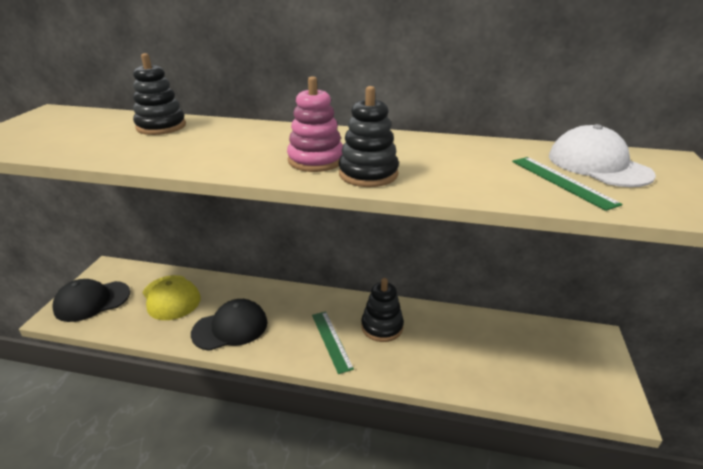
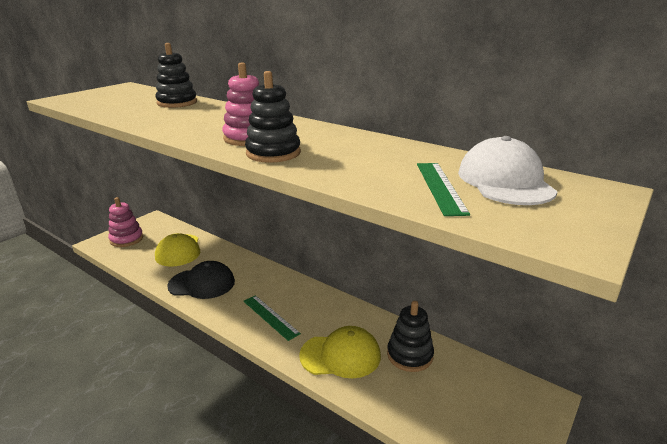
camera: 25 degrees right, 5 degrees down
black cap [52,279,130,322] -> pink stacking toy [108,197,143,247]
green ruler [312,311,354,374] -> green ruler turned 45 degrees counterclockwise [244,295,301,341]
black stacking toy [361,278,404,342] -> black stacking toy moved to [387,301,434,372]
none -> yellow cap [299,326,381,378]

